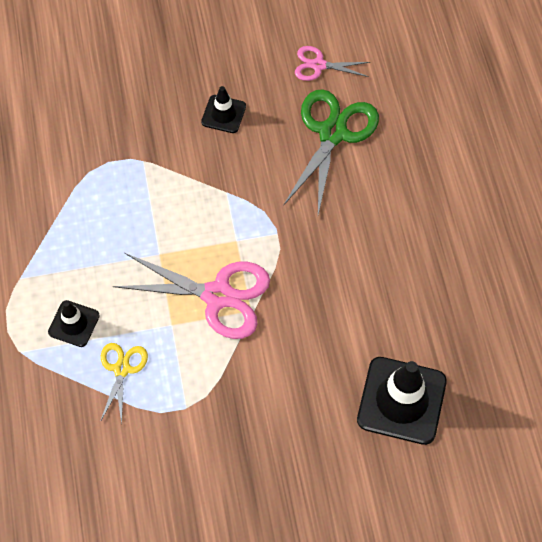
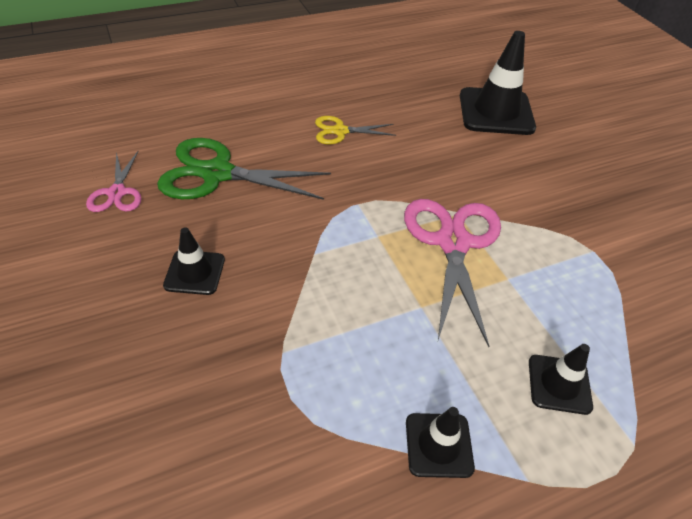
camera: 105 degrees left, 15 degrees down
yellow scissors [100,343,148,425] -> yellow scissors moved to [315,116,396,144]
none -> black traffic cone [406,407,475,478]

